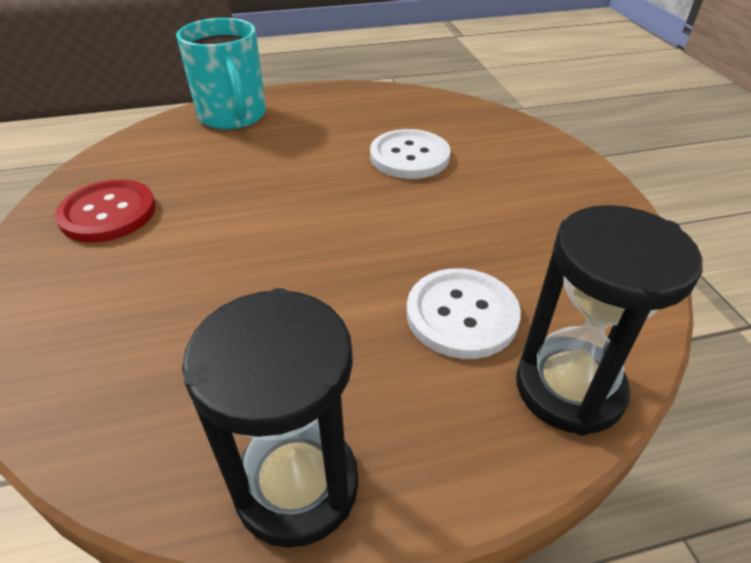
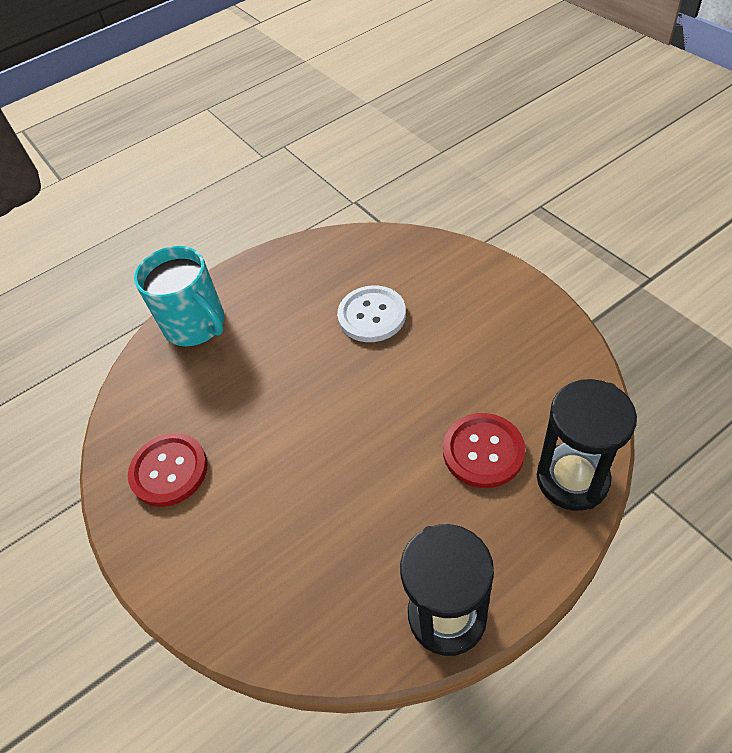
camera: 15 degrees left, 10 degrees up
white button [406,268,521,359] -> red button [443,413,525,488]

